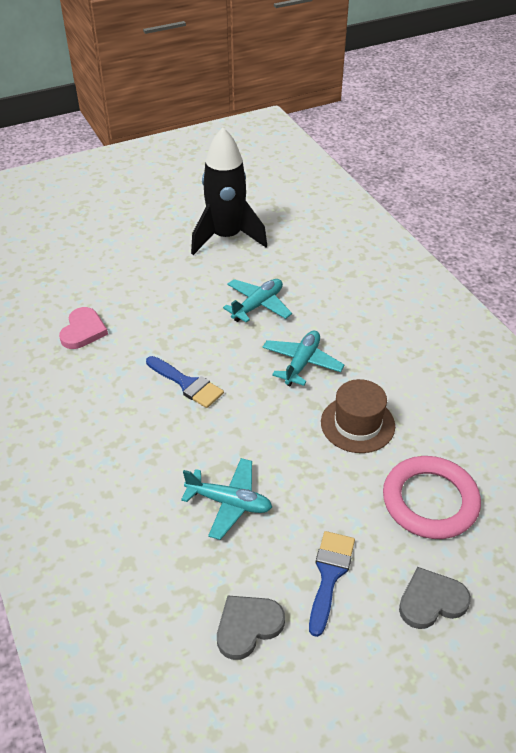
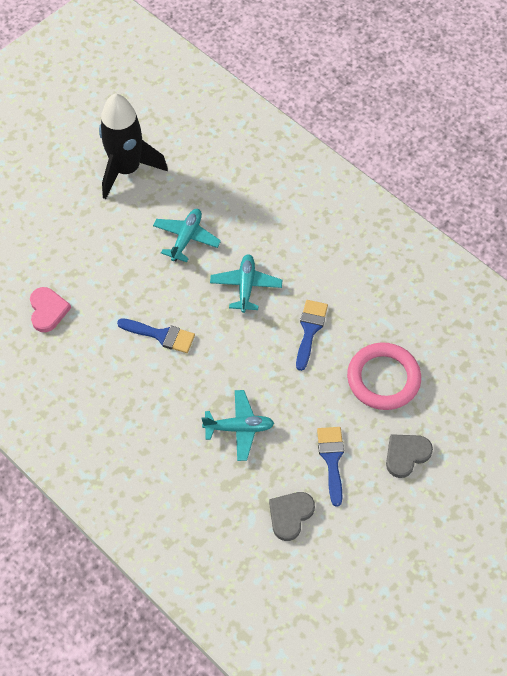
camera: 20 degrees left, 15 degrees up
brown hat [321,379,395,453] -> blue brush [296,300,328,371]

